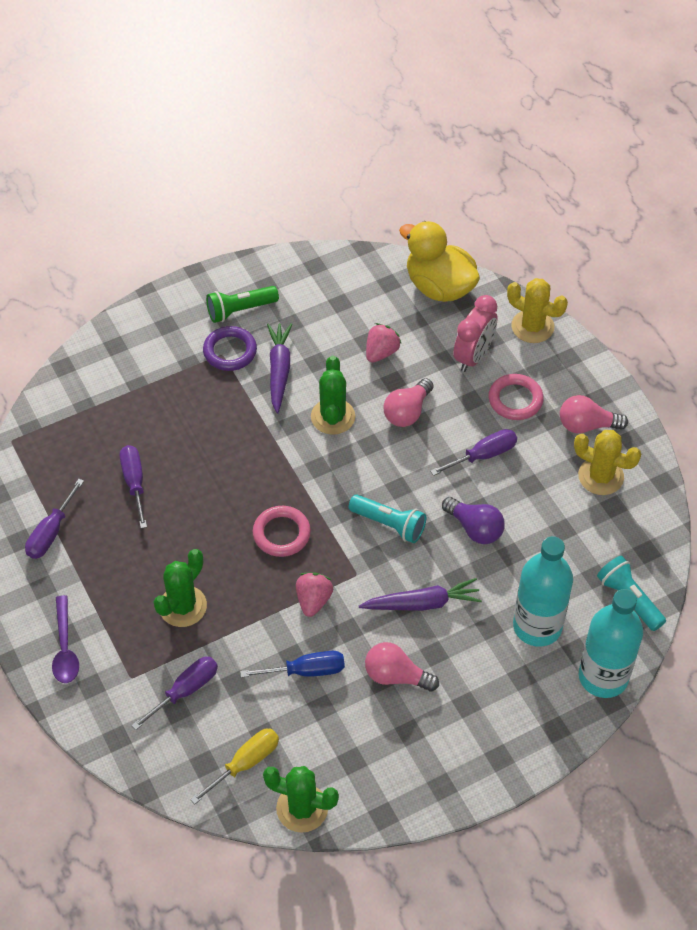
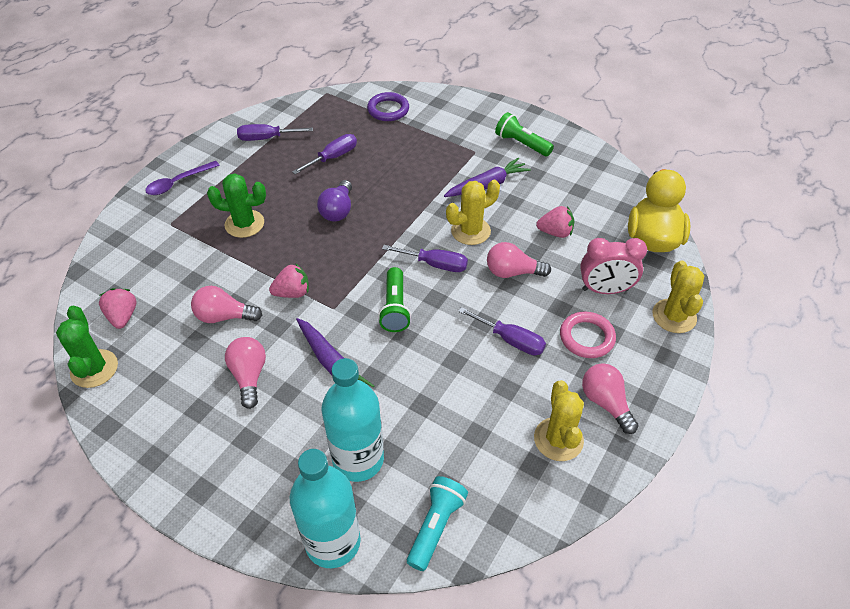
camera: 60 degrees right, 5 degrees down
purple screwdriver [131,657,218,730] -> purple screwdriver moved to [382,245,468,272]
yellow screwdriver [190,729,279,804] -> pink strawberry [99,288,137,329]
purple ring [203,326,257,371] -> purple ring moved to [367,92,409,121]
blue screwdriver [240,651,345,678] -> pink light bulb [191,286,262,323]
pink ring [253,506,311,557] -> none
green cactus [311,356,355,435] -> yellow cactus [446,180,500,245]
turquoise flashlight [349,495,426,543] -> green flashlight [378,267,411,332]
purple light bulb [442,497,505,544] -> purple light bulb moved to [317,180,352,222]

